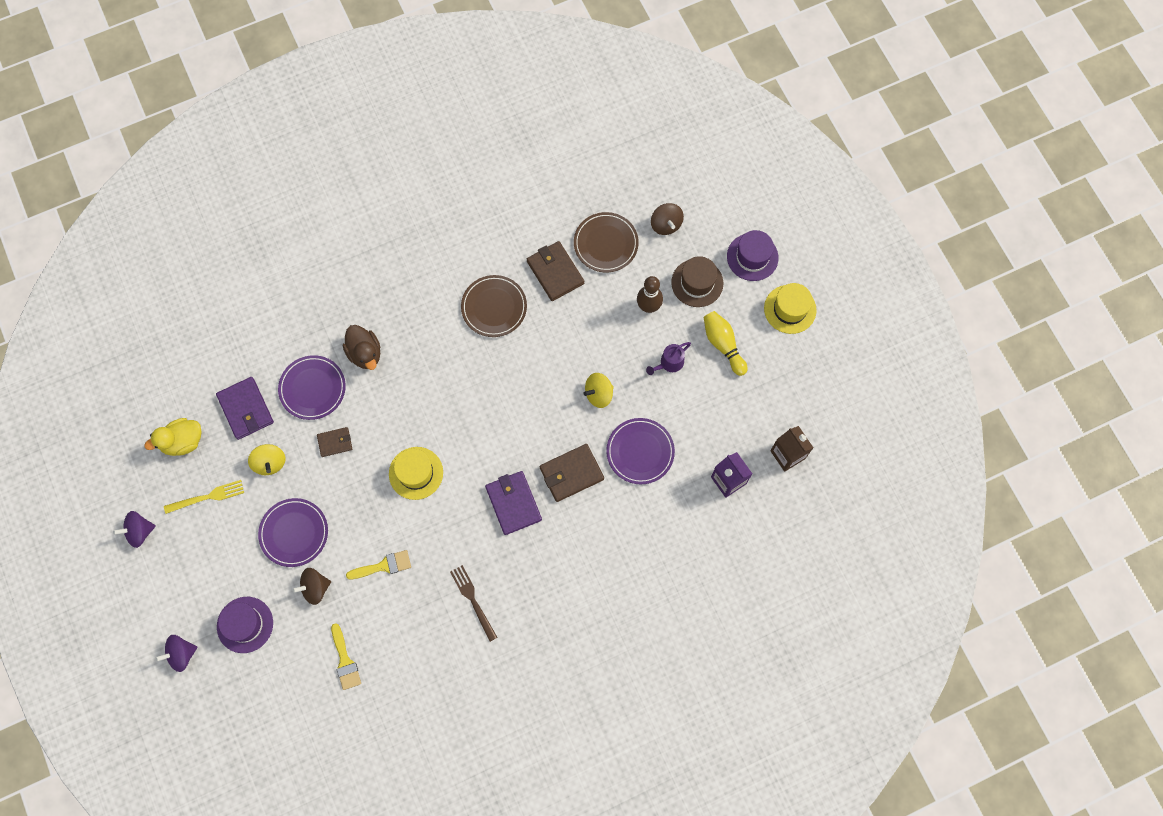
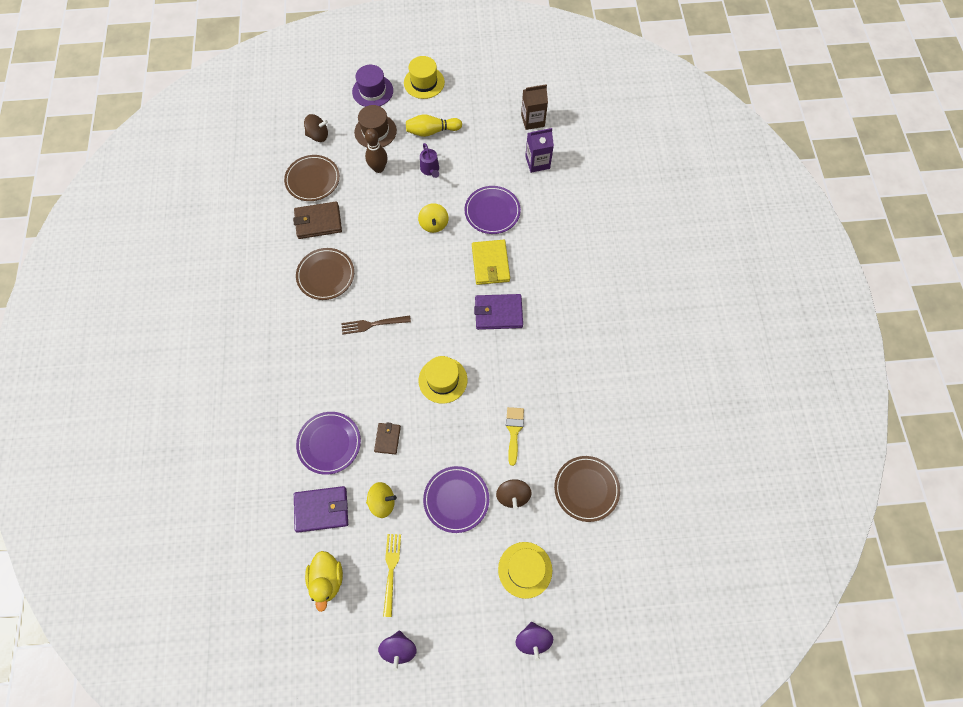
camera: 70 degrees left, 5 degrees down
purple hat [217,597,273,653] -> yellow hat [498,542,552,599]
yellow brush [331,623,361,690] -> brown plate [554,456,620,522]
brown duck [342,325,380,370] -> none
brown fork [450,565,498,642] -> brown fork moved to [341,316,411,334]
brown wallet [539,444,604,502] -> yellow wallet [472,240,510,285]

